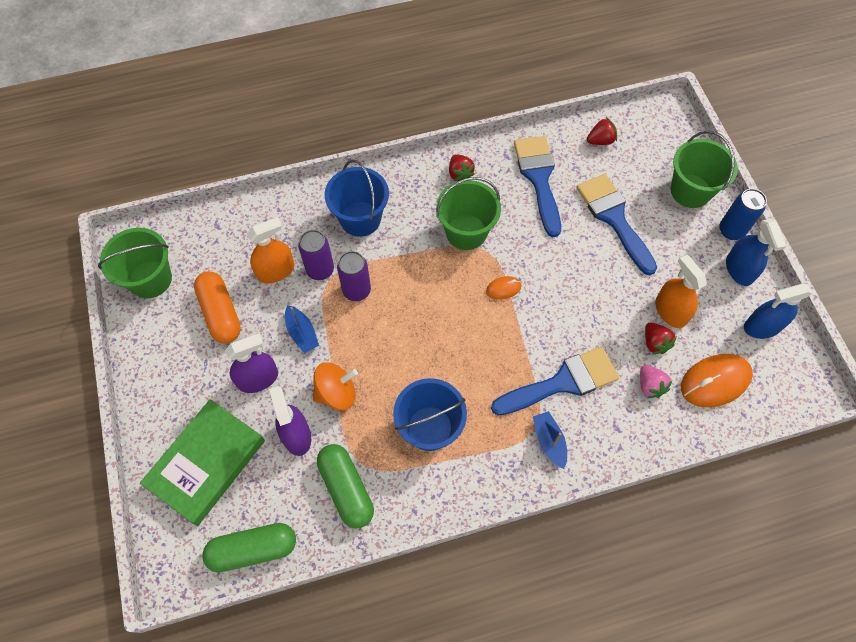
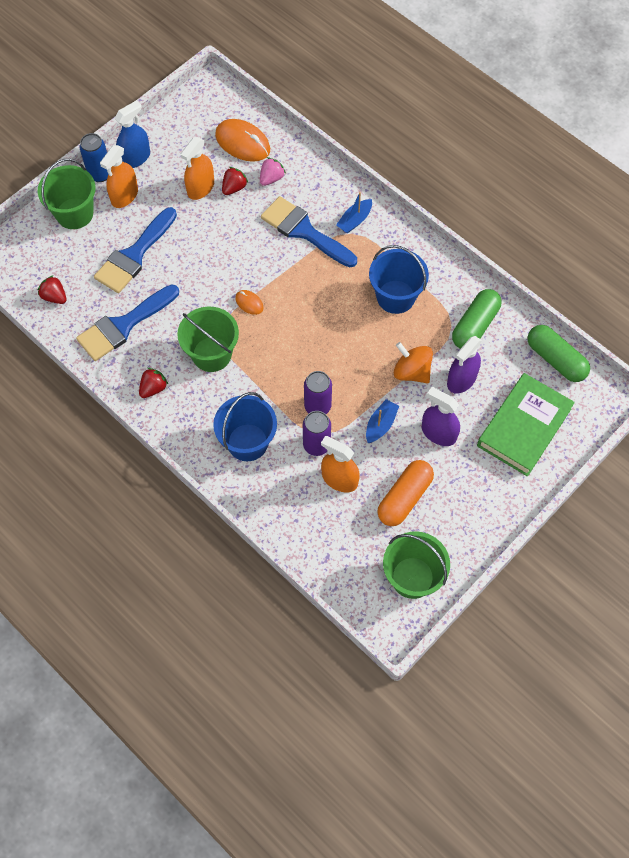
camera: 120 degrees left, 0 degrees up
green book [140,399,265,526] -> green book turned 60 degrees counterclockwise [477,373,575,477]
blue spray bottle [744,284,812,339] -> none
none -> orange spray bottle [100,145,138,208]

